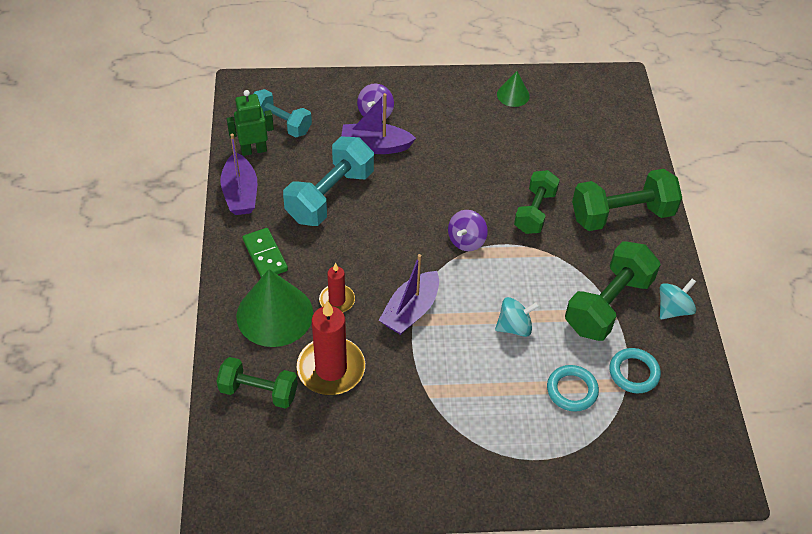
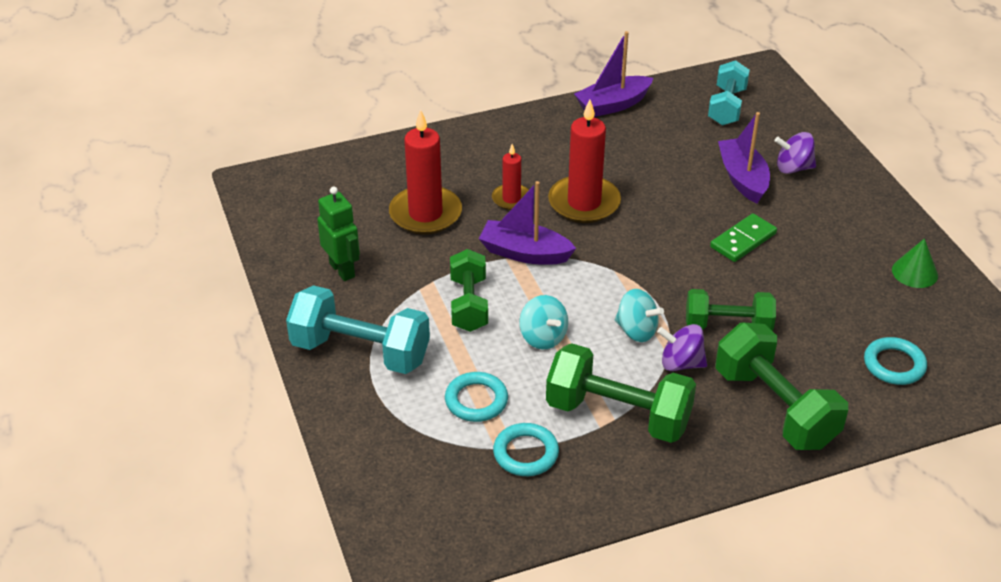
camera: 75 degrees right, 10 degrees down
green dumbbell [217,357,298,409] -> green dumbbell moved to [450,249,488,332]
green robot [227,90,274,156] -> green robot moved to [317,187,360,281]
green cone [236,269,313,347] -> none
green domino [243,228,288,278] -> green domino moved to [710,213,777,262]
turquoise dumbbell [283,136,374,226] -> turquoise dumbbell moved to [286,285,430,374]
purple spinning top [448,210,488,251] -> purple spinning top moved to [657,324,707,371]
turquoise spinning top [660,278,696,319] -> turquoise spinning top moved to [615,289,664,342]
none -> red candle [548,99,621,223]
none -> turquoise ring [864,337,927,385]

